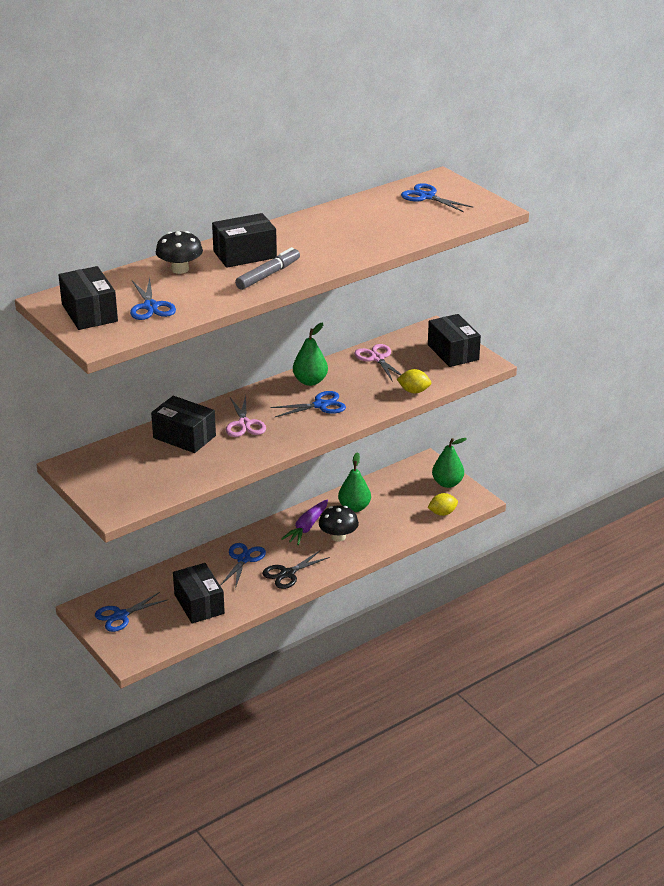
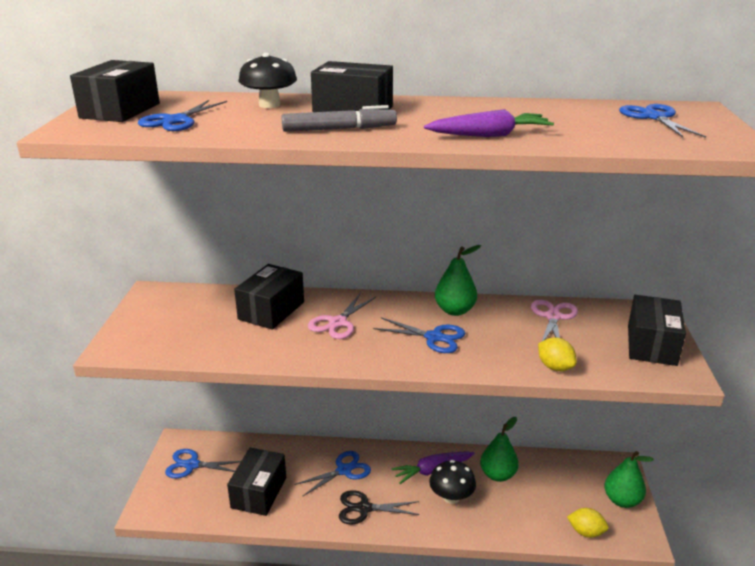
camera: 40 degrees right, 5 degrees down
black box [151,396,216,453] -> black box turned 45 degrees clockwise [234,264,304,330]
none -> purple carrot [424,109,554,137]

